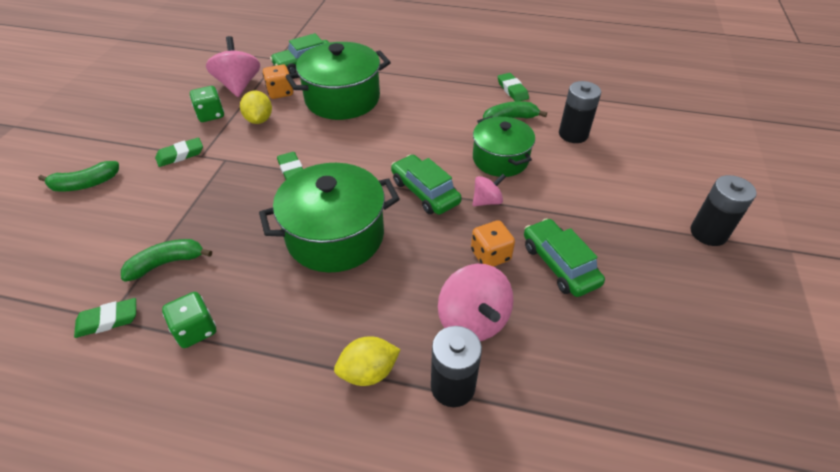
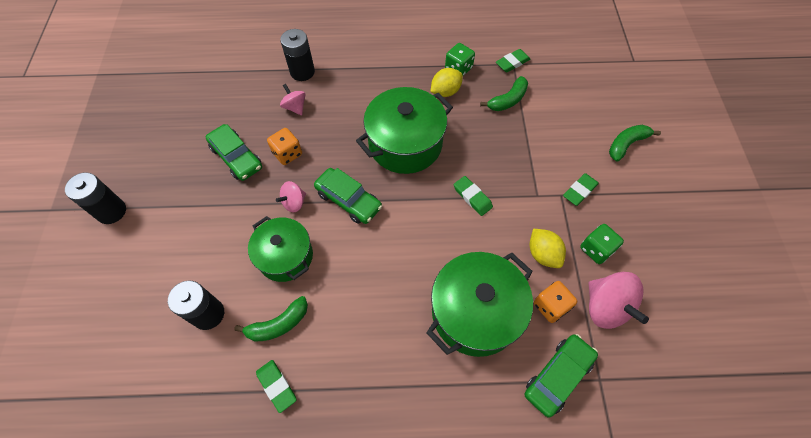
camera: 165 degrees right, 15 degrees up
yellow lemon [334,336,401,386] -> yellow lemon moved to [430,68,463,97]
pink spinning top [438,264,513,341] -> pink spinning top [280,84,306,115], size x0.57

